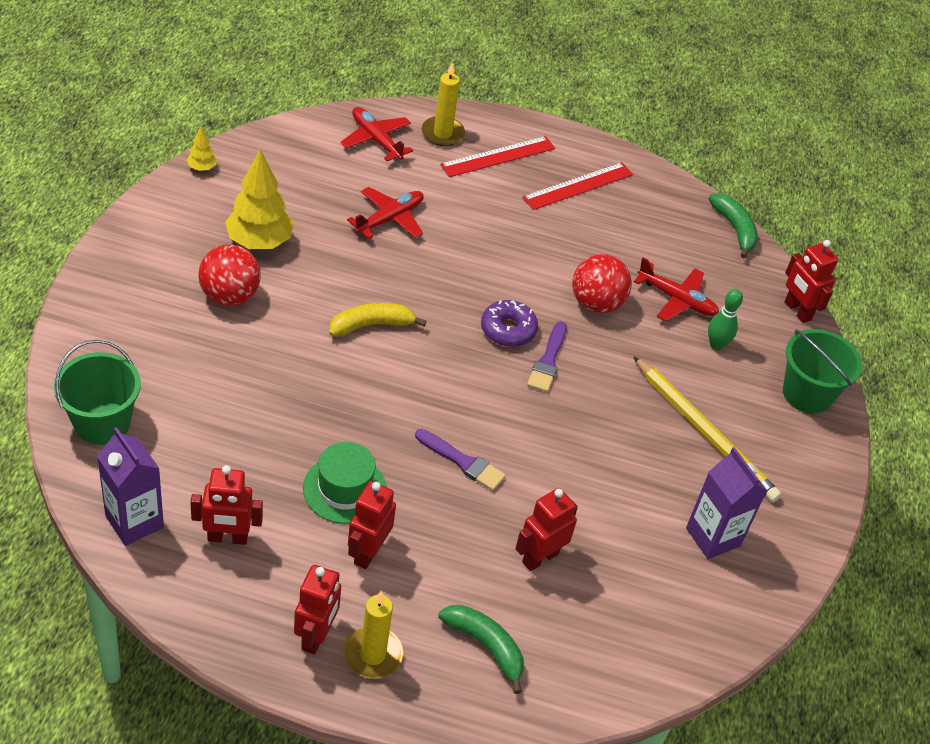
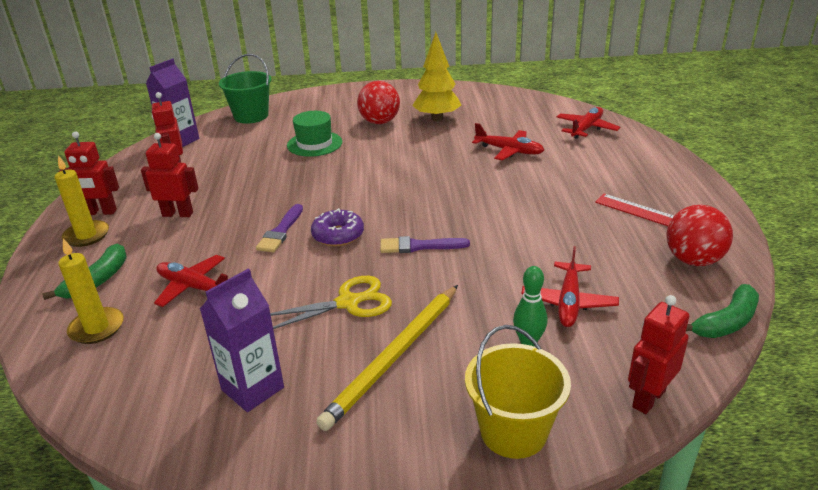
camera: 80 degrees right, 15 degrees down
yellow tree [186,127,216,171] -> none
green hat [303,442,387,524] -> green hat moved to [287,111,342,157]
yellow banana [329,303,426,337] -> none
yellow candle [421,63,465,146] -> yellow candle moved to [58,238,124,344]
red ruler [440,136,555,177] -> none
purple donut [481,300,538,347] -> purple donut moved to [311,208,364,246]
red robot [516,488,578,571] -> red plane [154,255,228,307]
red ball [572,254,632,313] -> red ball moved to [666,205,733,266]
green bucket [783,329,862,414] -> yellow bucket [465,325,571,459]
none -> yellow scissors [270,276,392,329]

